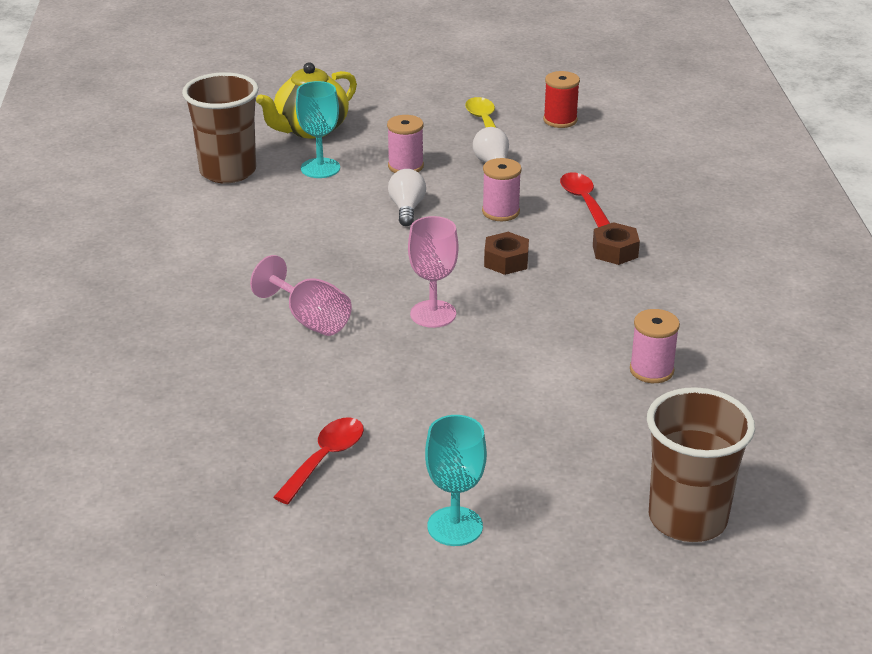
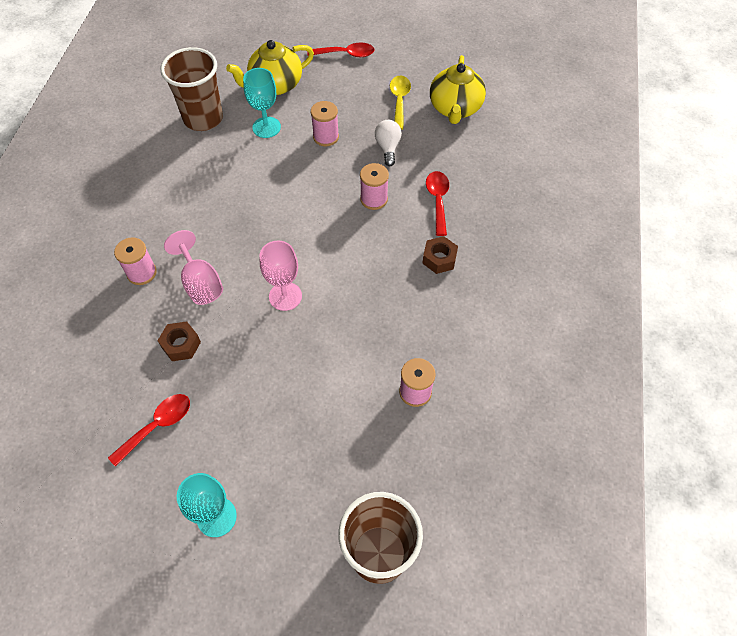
camera: 15 degrees right, 25 degrees up
white light bulb [388,169,426,226] -> none
brown nut [484,232,529,275] -> brown nut moved to [157,321,201,361]
red spool [543,71,580,128] -> yellow teapot [430,55,486,124]
none -> pink spool [114,237,157,285]
none -> red spoon [307,42,375,57]

